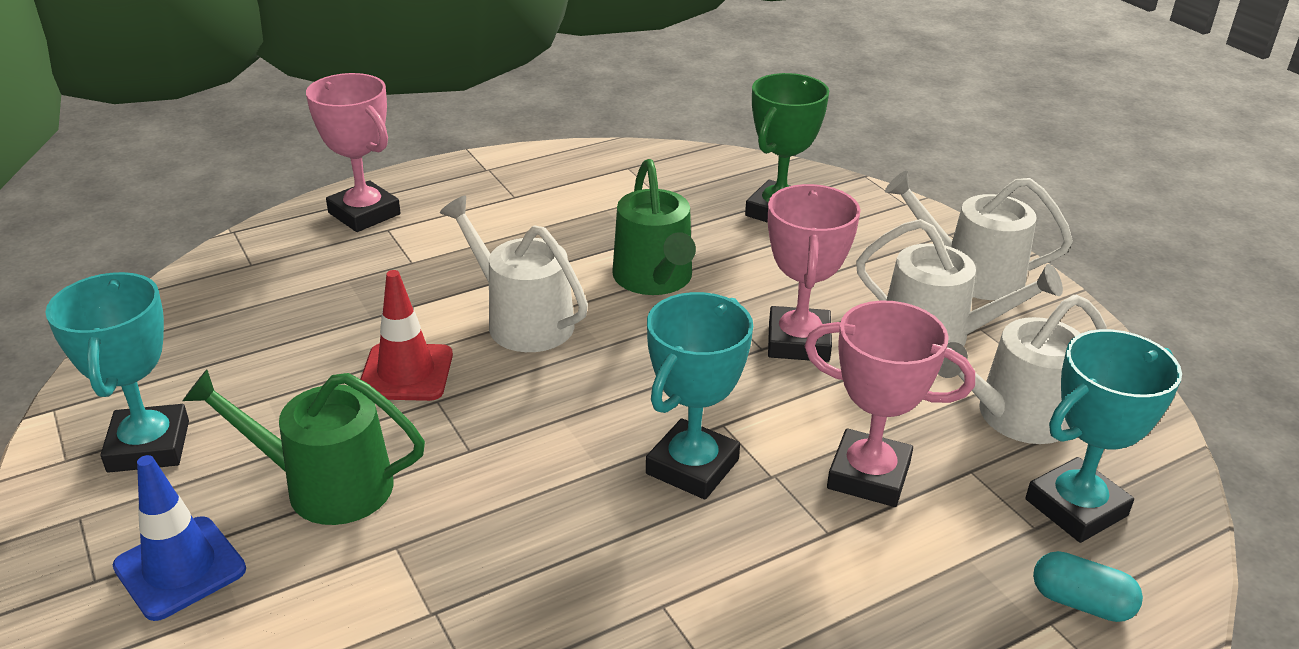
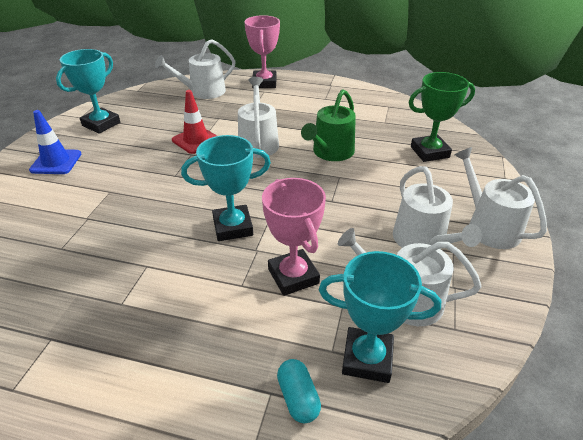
camera: 45 degrees right, 5 degrees up
green watering can [183,370,425,525] -> none
pink trophy [768,184,860,362] -> none
none -> white watering can [155,39,236,99]

